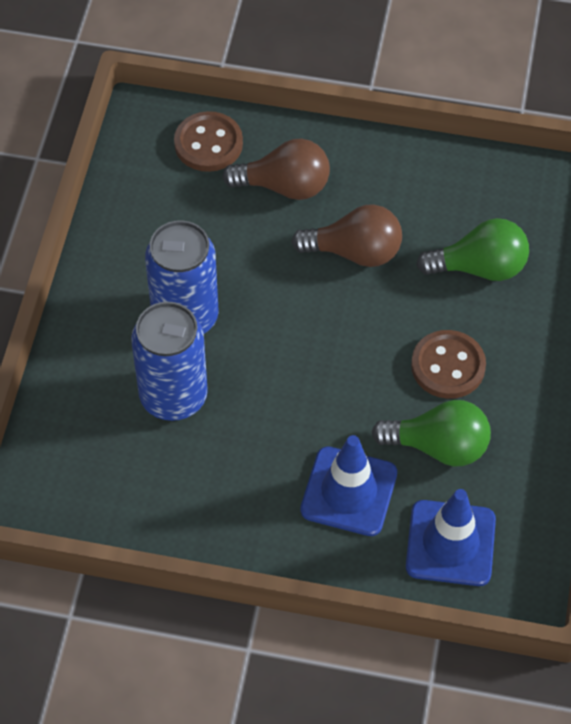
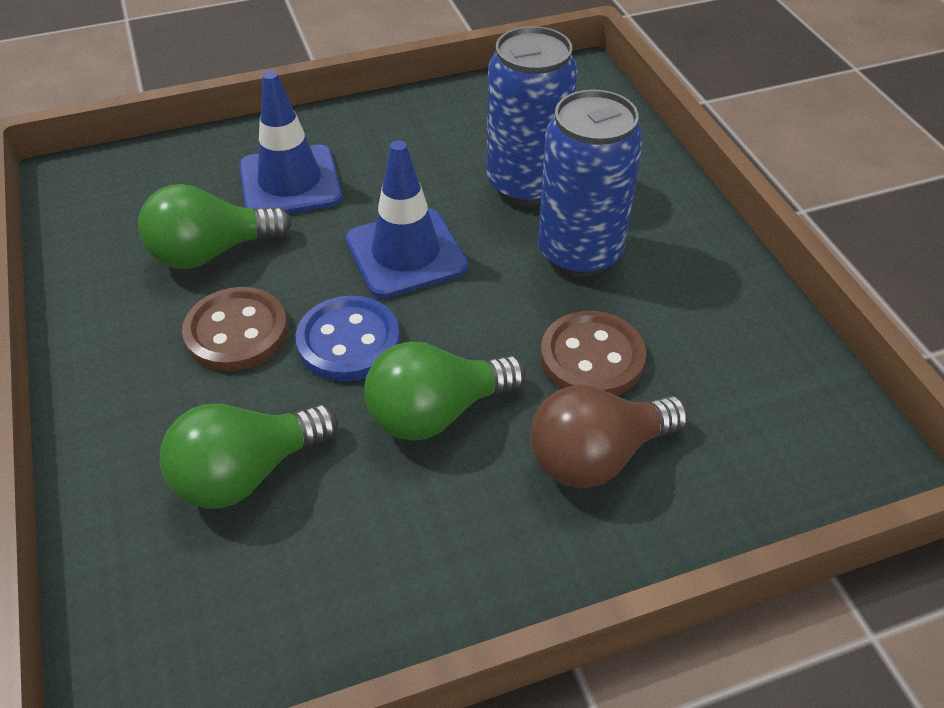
camera: 150 degrees right, 10 degrees down
brown button [174,111,243,172] -> brown button moved to [540,311,646,396]
brown light bulb [291,205,402,267] -> green light bulb [364,342,526,441]
blue traffic cone [406,489,496,586] -> blue traffic cone moved to [345,140,468,298]
none -> blue button [296,296,400,382]

